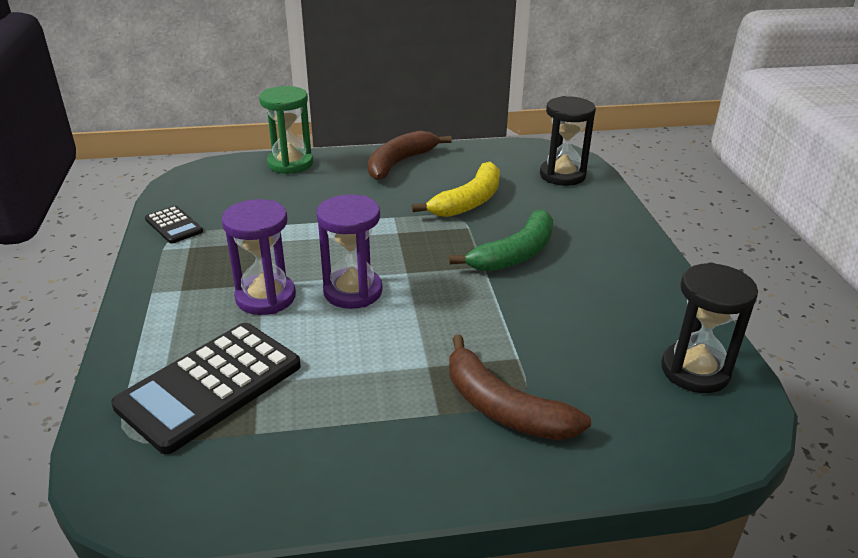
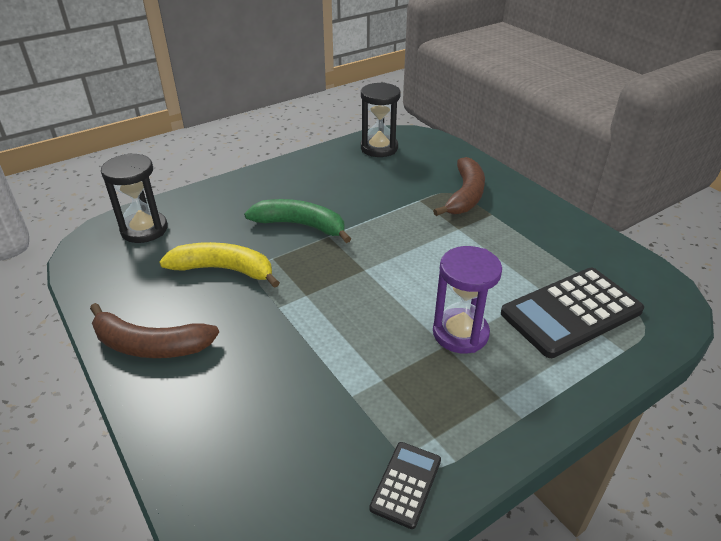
camera: 115 degrees left, 5 degrees up
black calculator [111,323,301,454] -> black calculator turned 135 degrees clockwise [501,268,644,358]
green hourglass [259,86,313,174] -> none
purple hourglass [317,194,383,309] -> none

